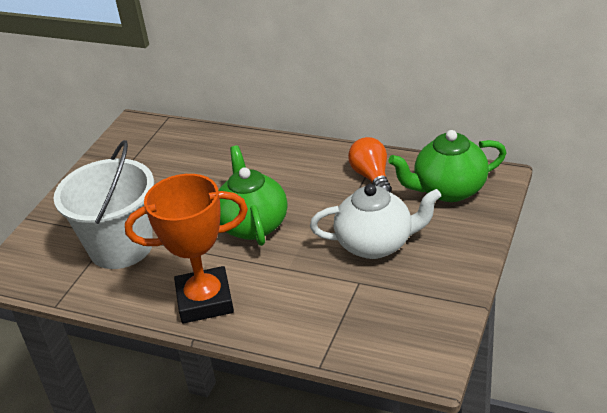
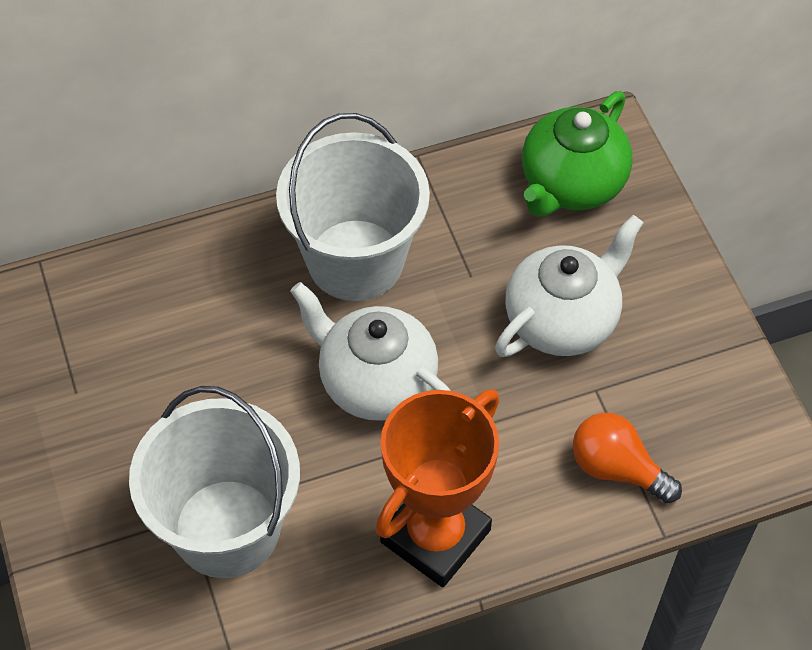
camera: 45 degrees left, 20 degrees up
green teapot [219,145,287,246] -> white teapot [290,282,451,421]
orange light bulb [348,137,392,192] -> orange light bulb moved to [573,413,682,503]
none -> white bucket [276,113,430,301]

